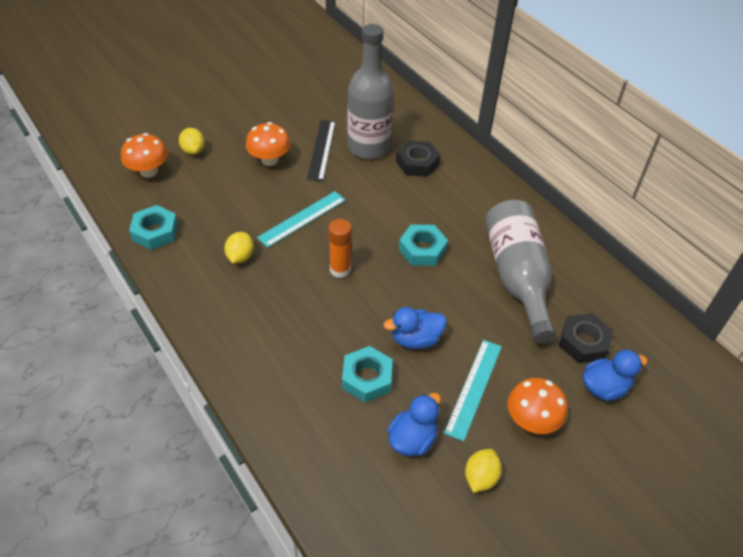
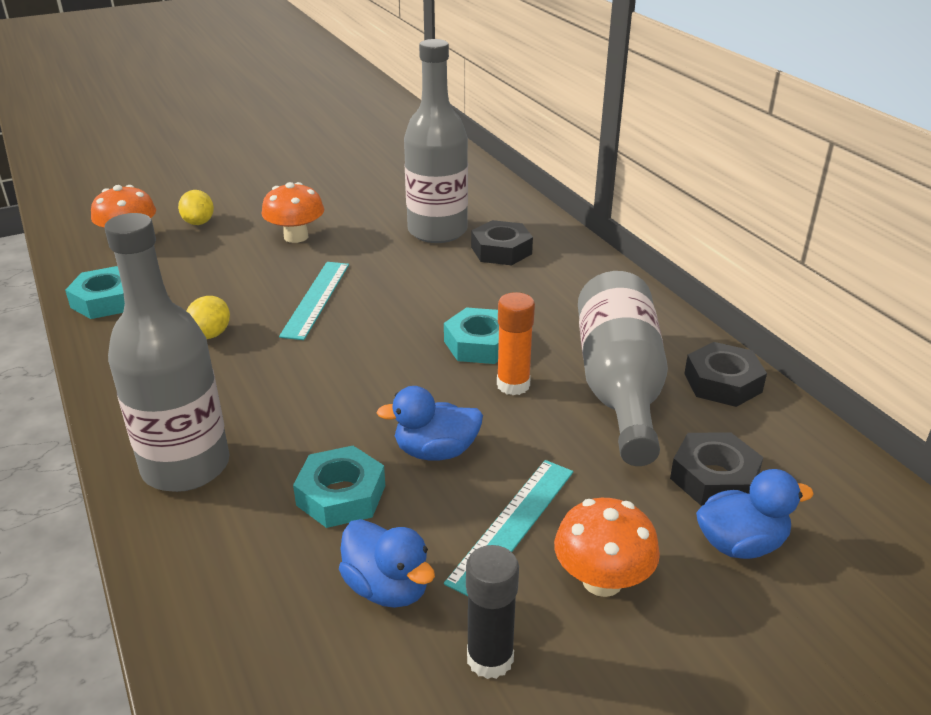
camera: 10 degrees right, 15 degrees down
turquoise ruler [257,191,346,248] -> turquoise ruler turned 45 degrees counterclockwise [279,262,349,340]
black ruler [307,120,336,182] -> none
orange glue stick [328,219,352,278] -> orange glue stick moved to [497,292,535,395]
blue duck [387,393,441,456] -> blue duck turned 90 degrees clockwise [339,519,435,608]
yellow lemon [465,449,502,493] -> black glue stick [466,545,519,679]
none -> grey bottle [105,213,230,492]
none -> black nut [684,342,767,407]

